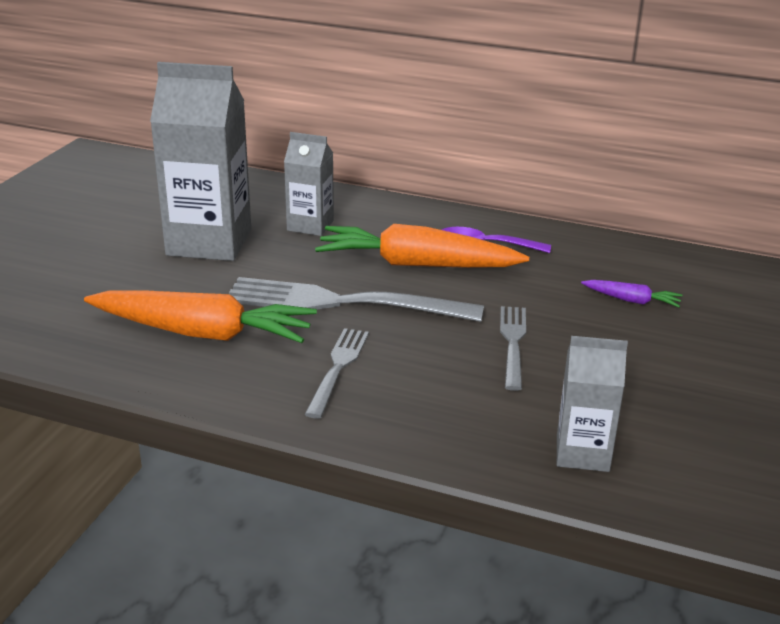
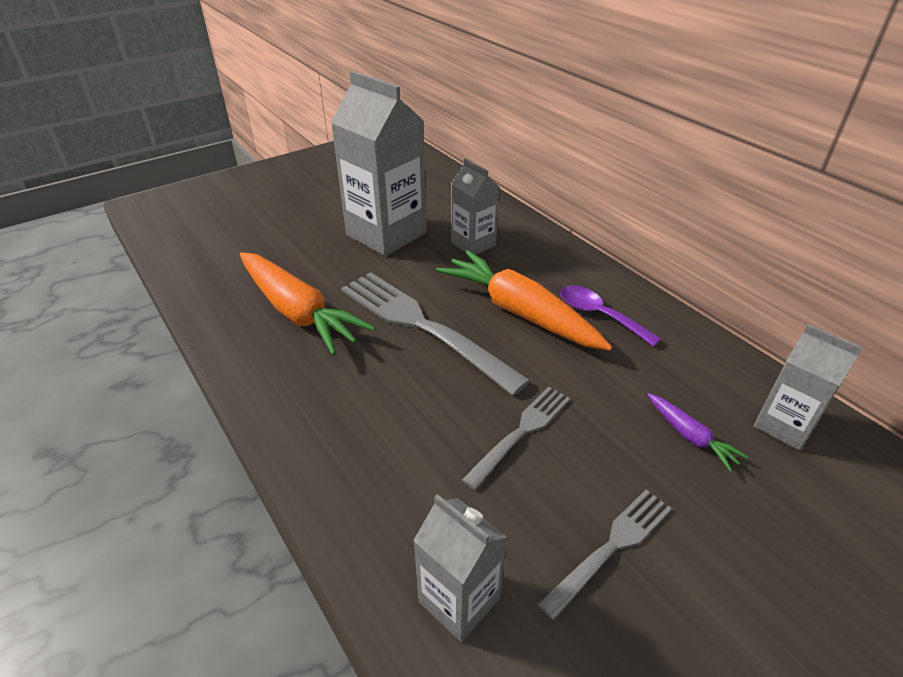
camera: 35 degrees right, 10 degrees up
grey fork [304,328,369,419] -> grey fork moved to [538,490,672,621]
none -> grey carton [754,324,863,451]

